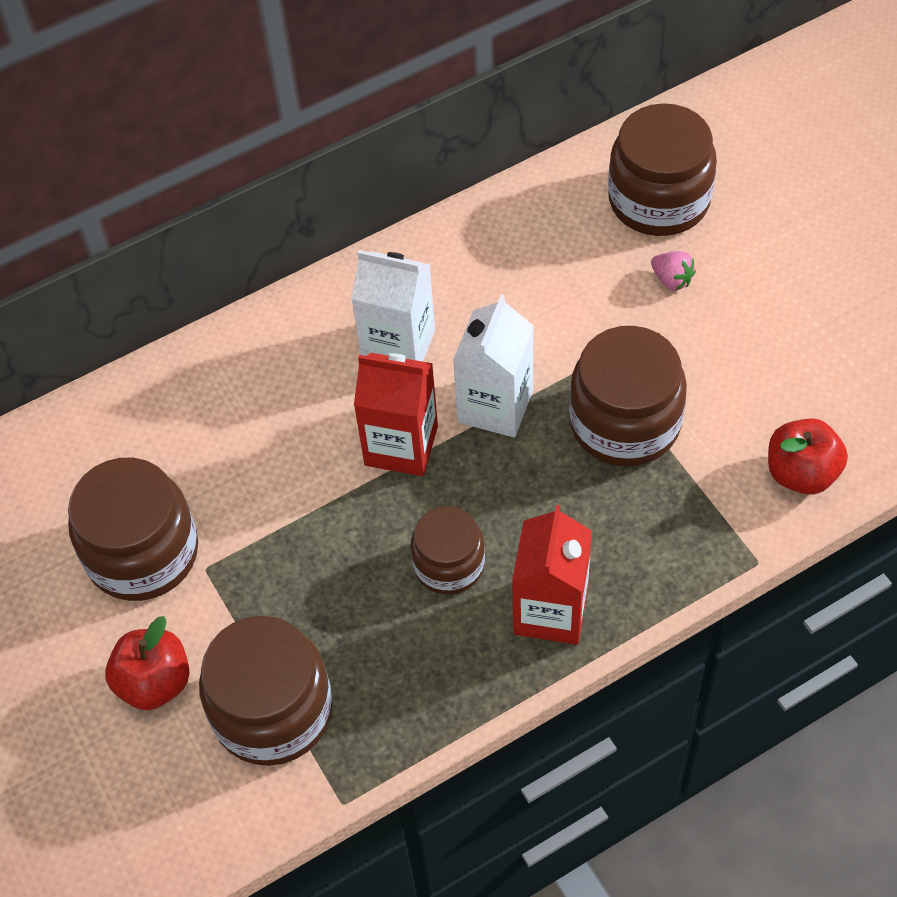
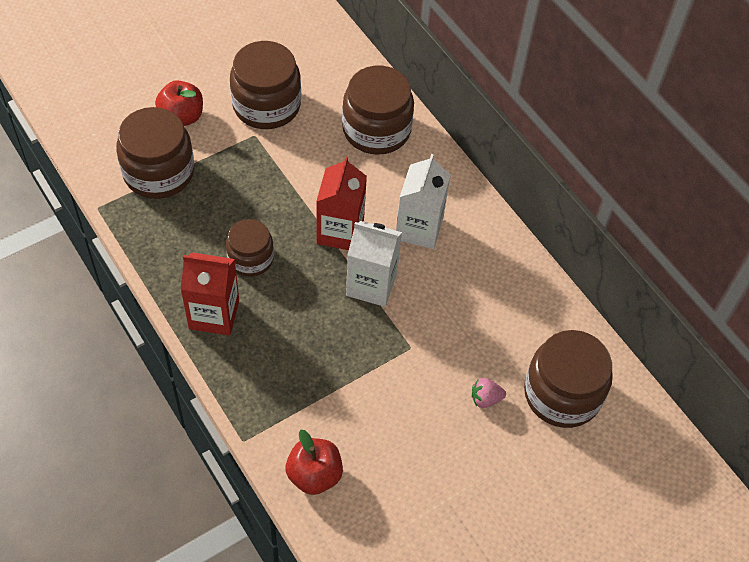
camera: 80 degrees right, 0 degrees up
brown jar [569,326,687,467] -> brown jar moved to [342,66,414,155]
pink strawberry [651,251,696,290] -> pink strawberry turned 45 degrees clockwise [472,378,506,408]

